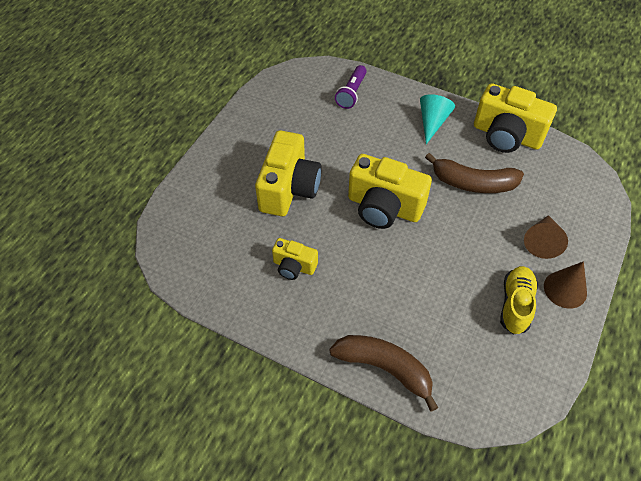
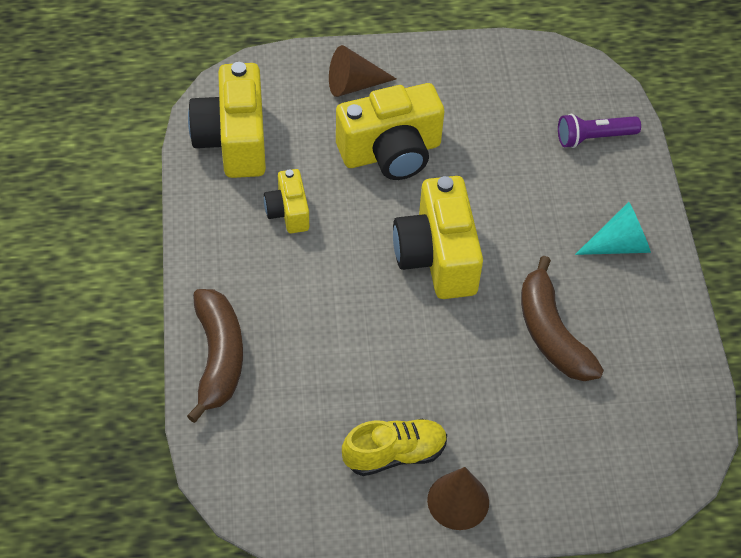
camera: 55 degrees right, 0 degrees up
yellow camera [474,83,557,153] -> yellow camera moved to [188,62,266,178]
brown cone [524,215,568,259] -> brown cone moved to [329,45,396,97]

